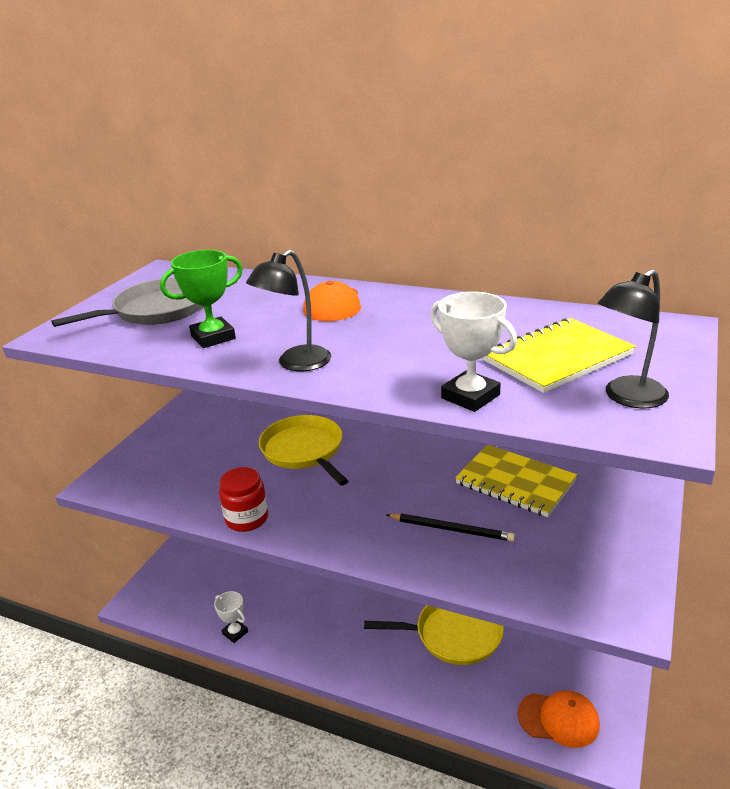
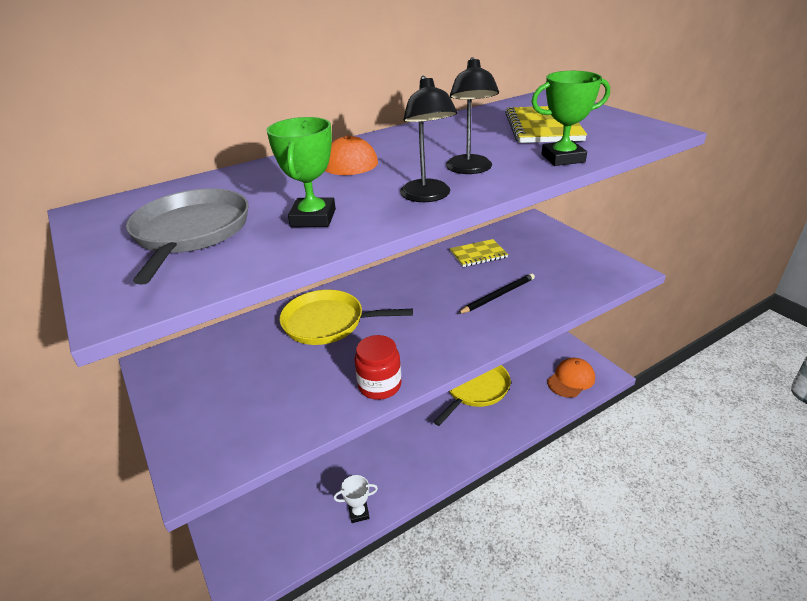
camera: 55 degrees left, 5 degrees up
white trophy [430,292,517,412] -> green trophy [531,71,610,166]
yellow notebook [455,444,577,517] -> yellow notebook [450,239,508,267], size x0.65
black lamp [598,269,669,408] -> black lamp moved to [446,57,499,174]

